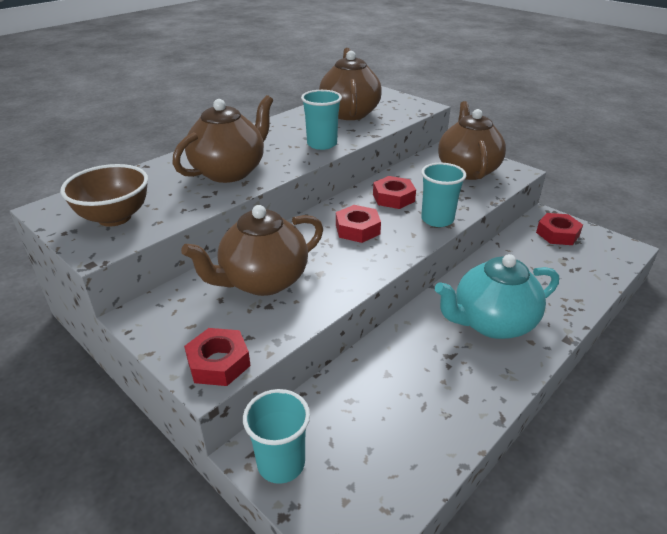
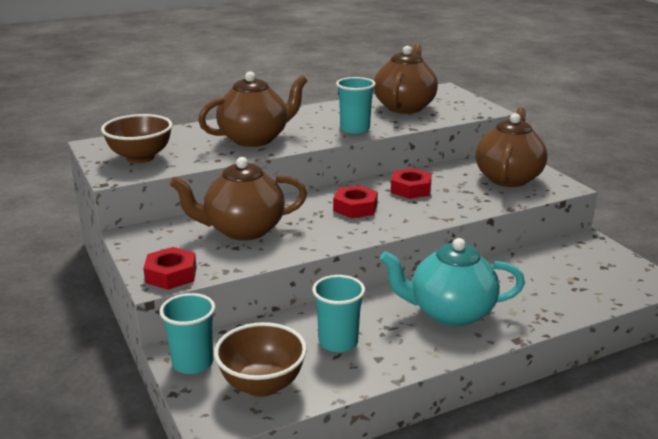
camera: 20 degrees right, 10 degrees down
turquoise cup [421,163,466,227] -> turquoise cup moved to [312,275,365,352]
red nut [536,213,583,245] -> none
none -> brown bowl [214,322,307,397]

